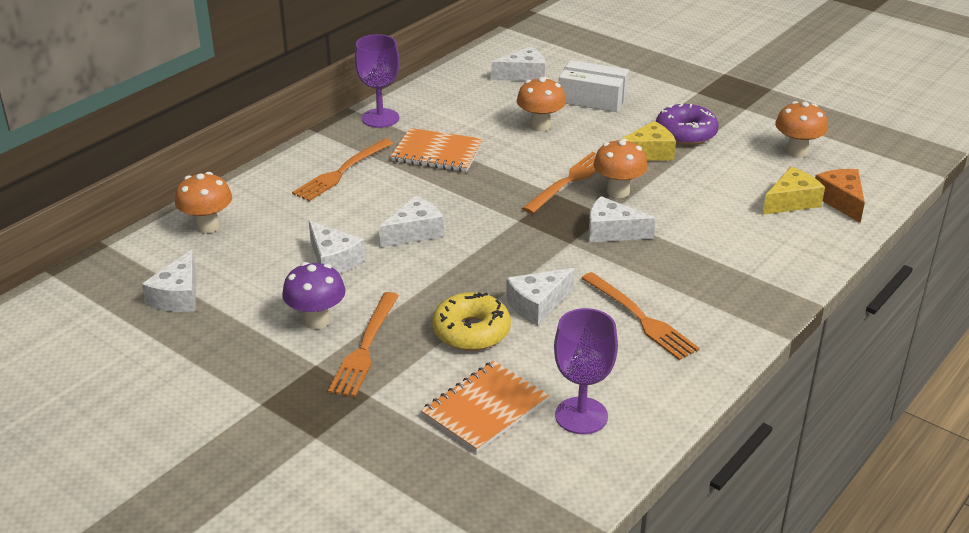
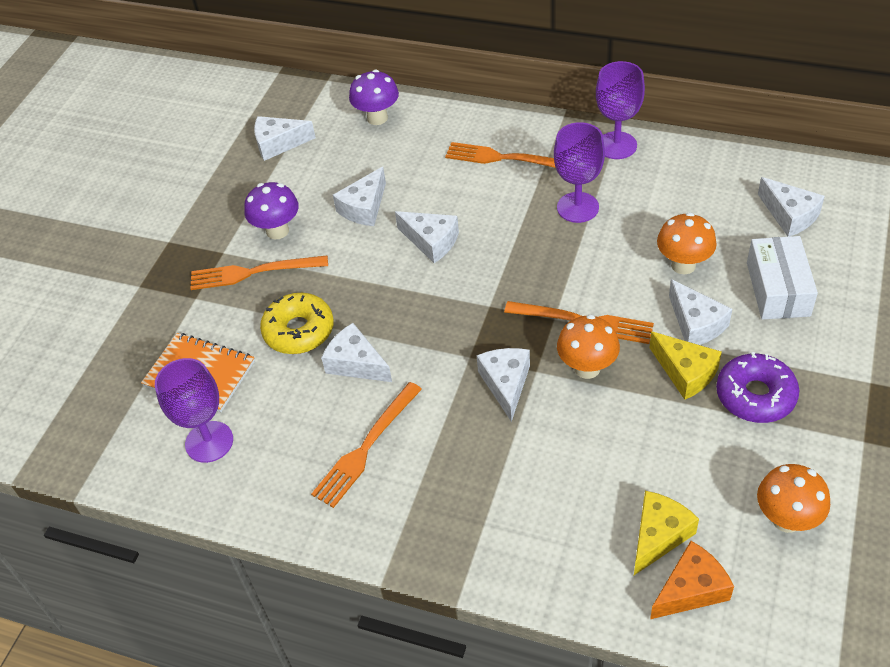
camera: 75 degrees right, 15 degrees up
orange mushroom [175,172,232,234] -> purple mushroom [349,70,399,125]
orange notebook [391,128,484,172] -> purple goblet [554,122,605,223]
yellow cheese [763,167,825,215] -> yellow cheese turned 90 degrees counterclockwise [634,491,699,575]
none -> white cheese [669,279,732,345]

